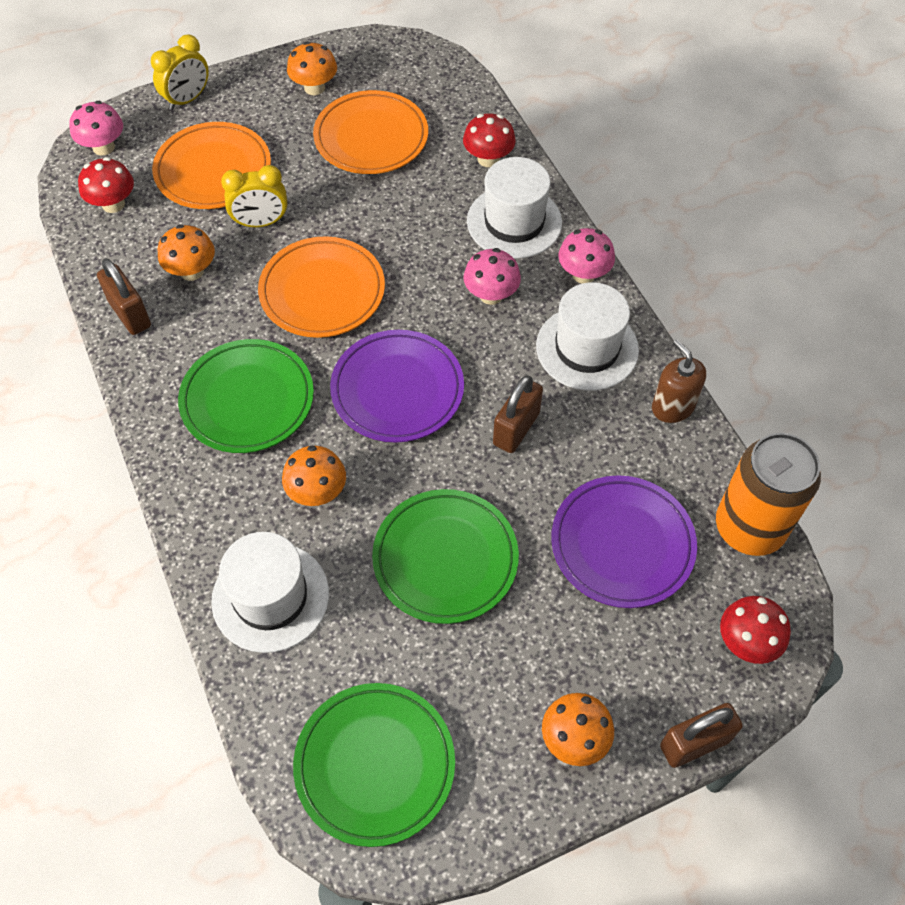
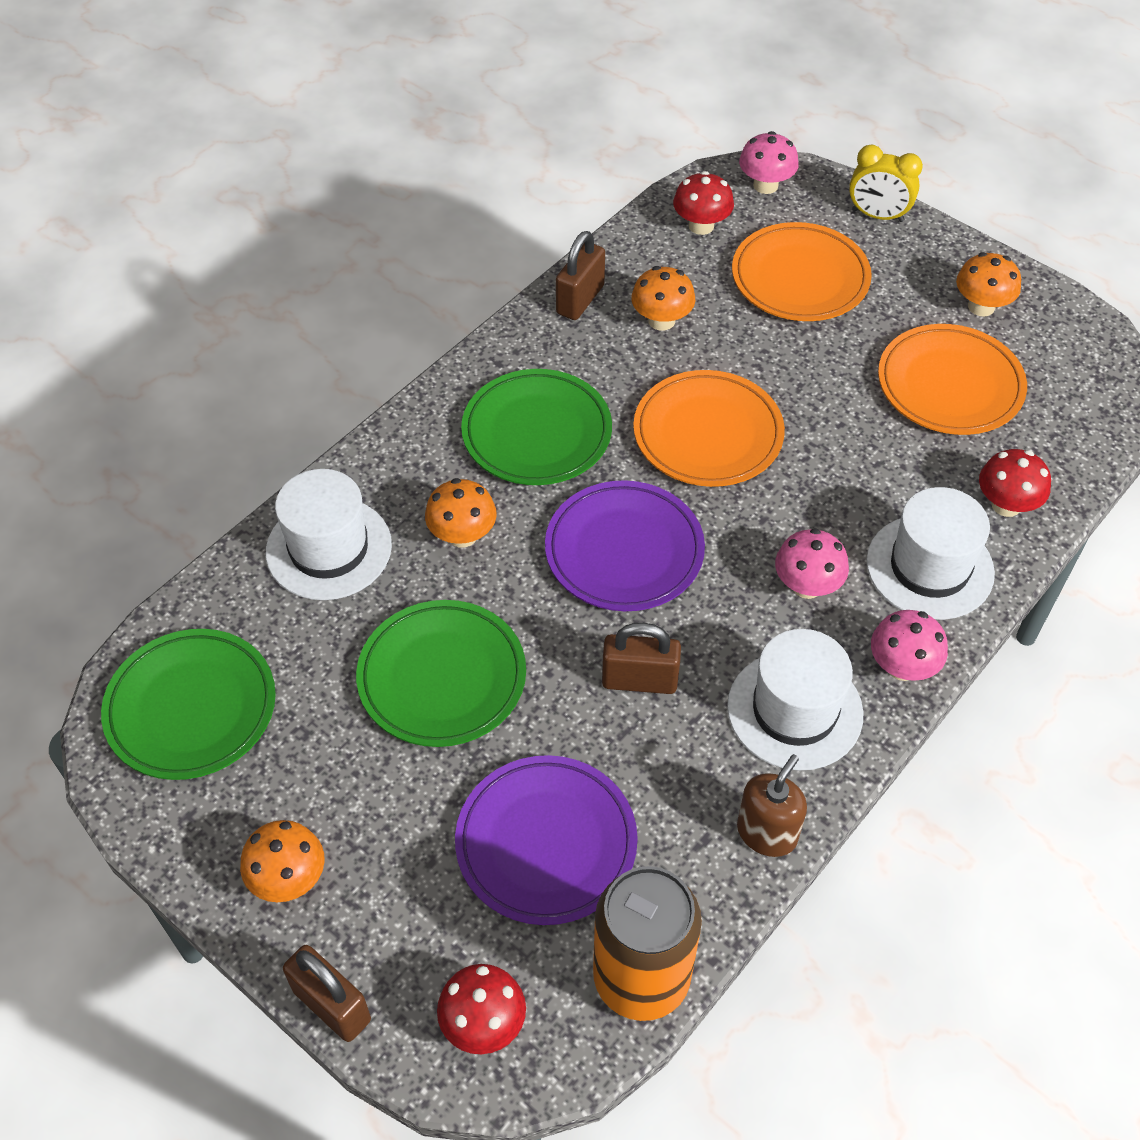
camera: 65 degrees right, 5 degrees down
yellow clock [221,165,287,227] -> none

